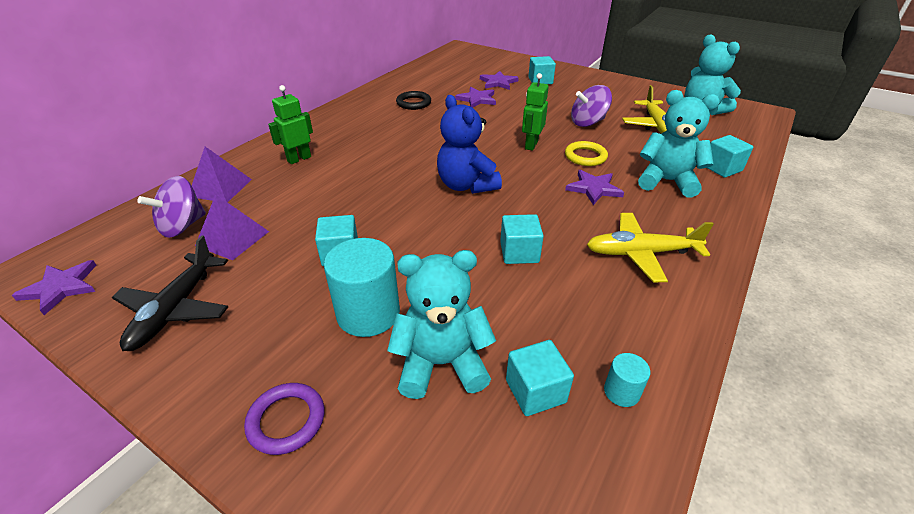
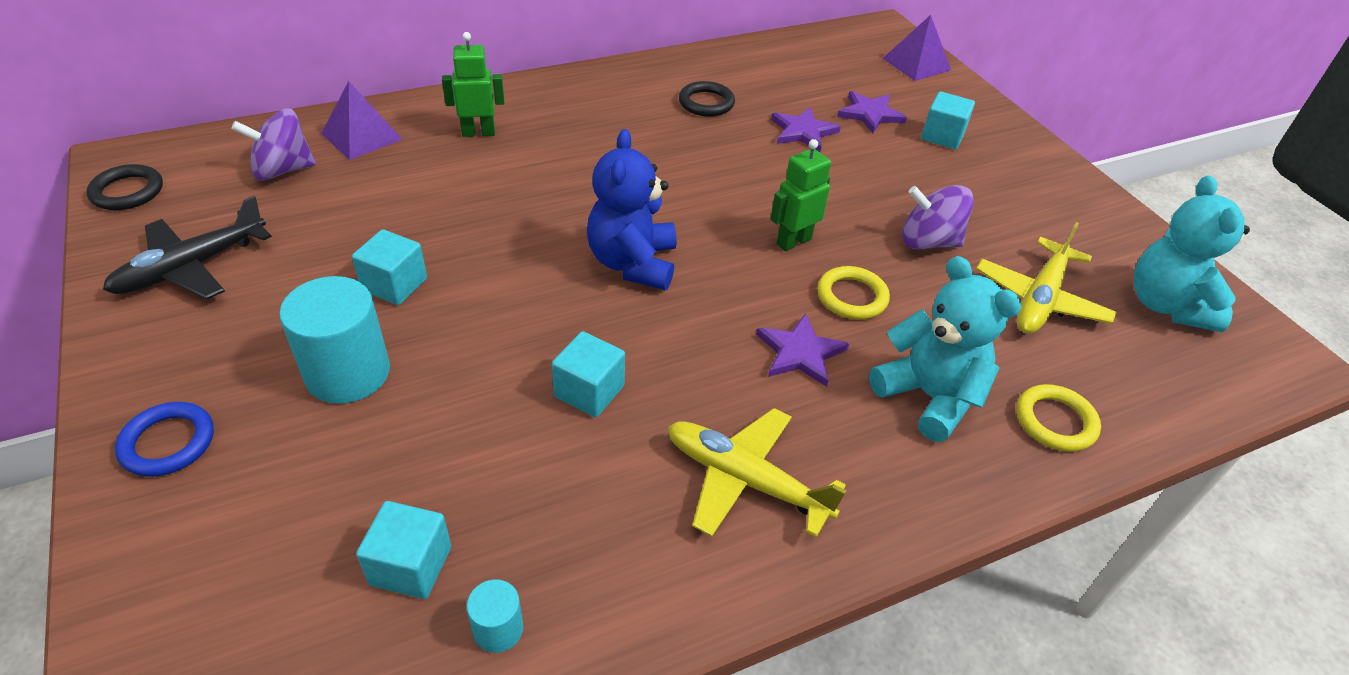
camera: 30 degrees right, 5 degrees up
purple star [12,260,96,315] -> black ring [87,164,163,210]
purple pyramid [195,194,269,260] -> purple pyramid moved to [883,15,951,81]
purple ring [244,383,324,455] -> blue ring [115,402,214,477]
turquoise teddy bear [387,250,496,399] -> none
turquoise cube [708,135,753,178] -> yellow ring [1017,384,1101,452]

